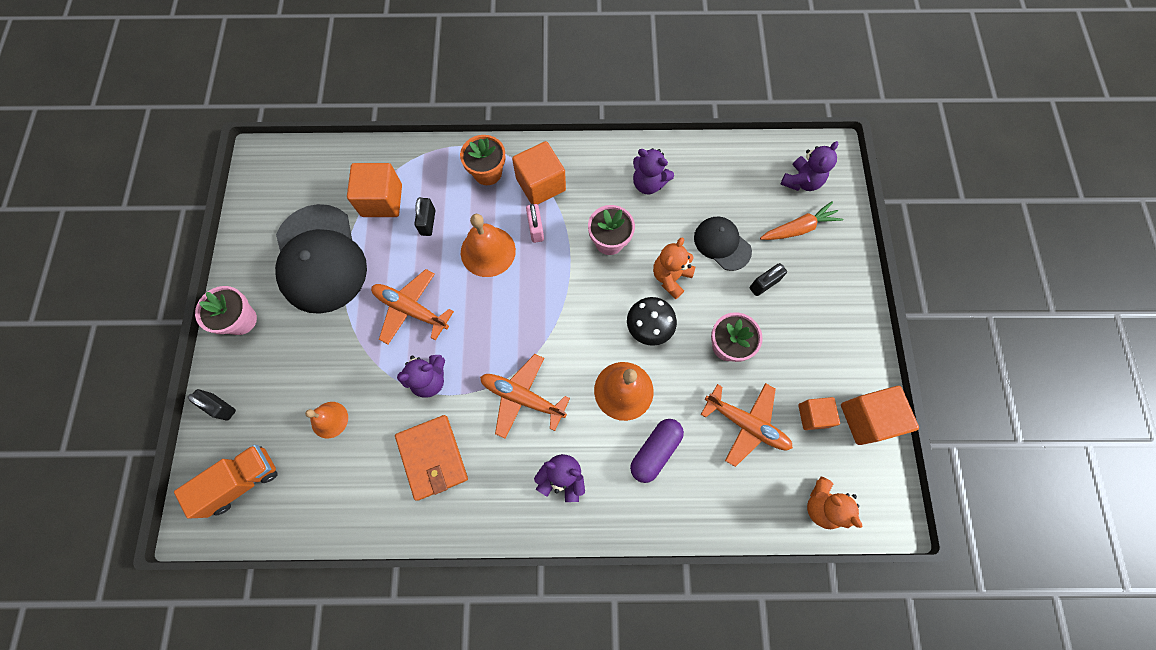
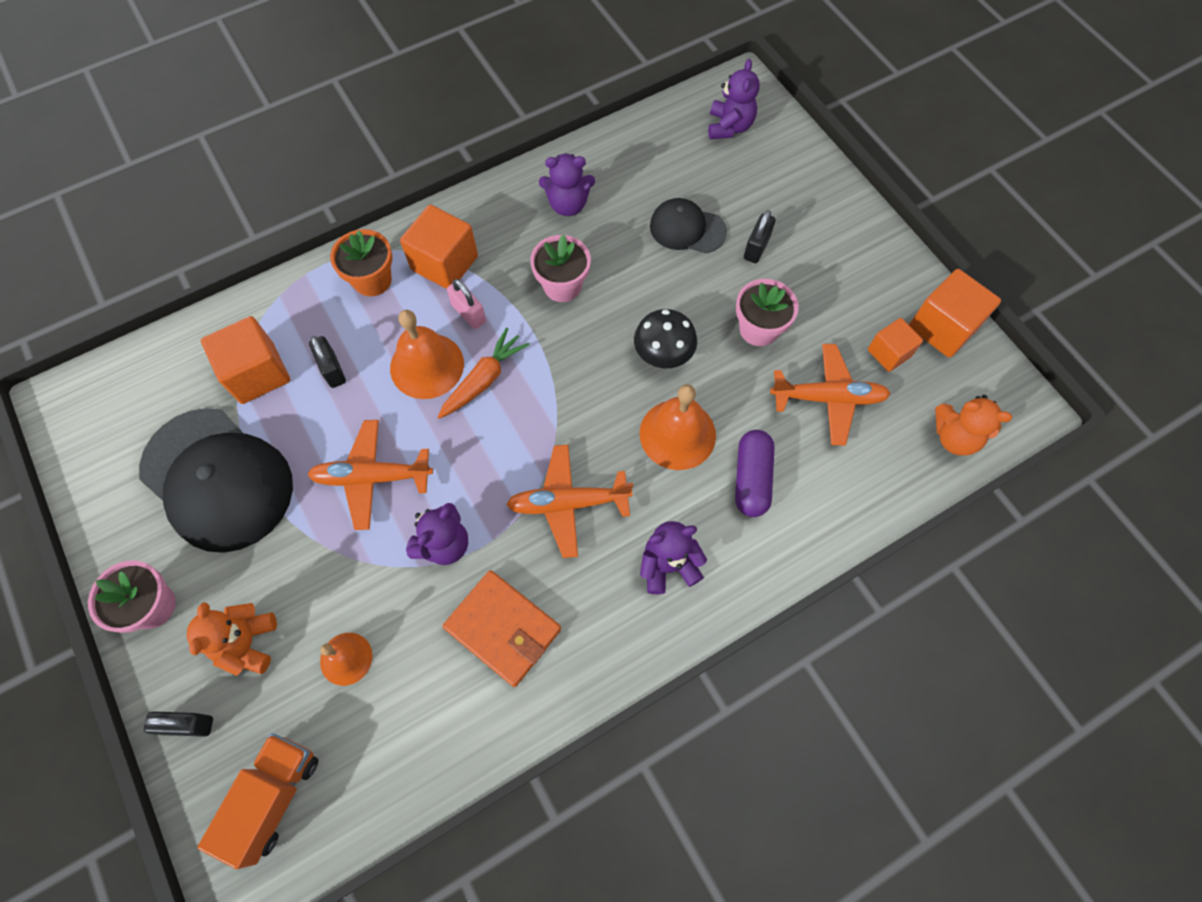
camera: 30 degrees left, 5 degrees down
orange teddy bear [653,237,695,299] -> orange teddy bear moved to [187,602,277,676]
orange carrot [760,201,843,240] -> orange carrot moved to [438,328,530,419]

